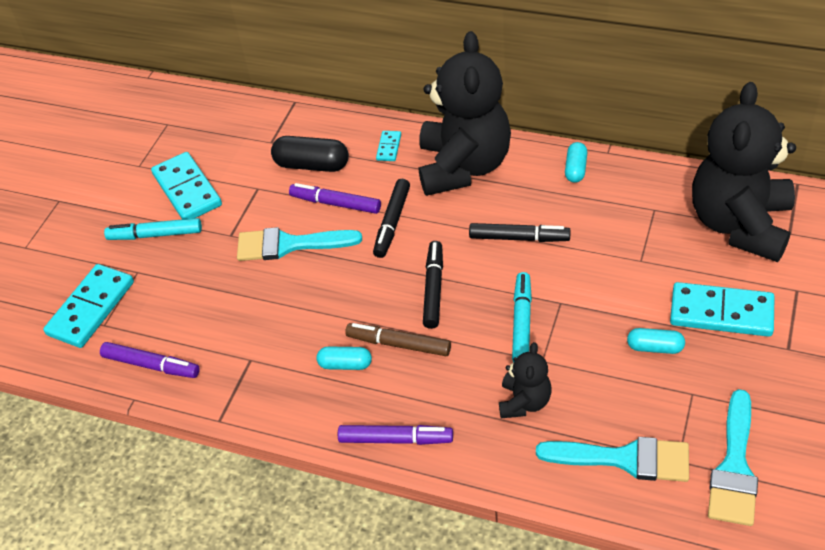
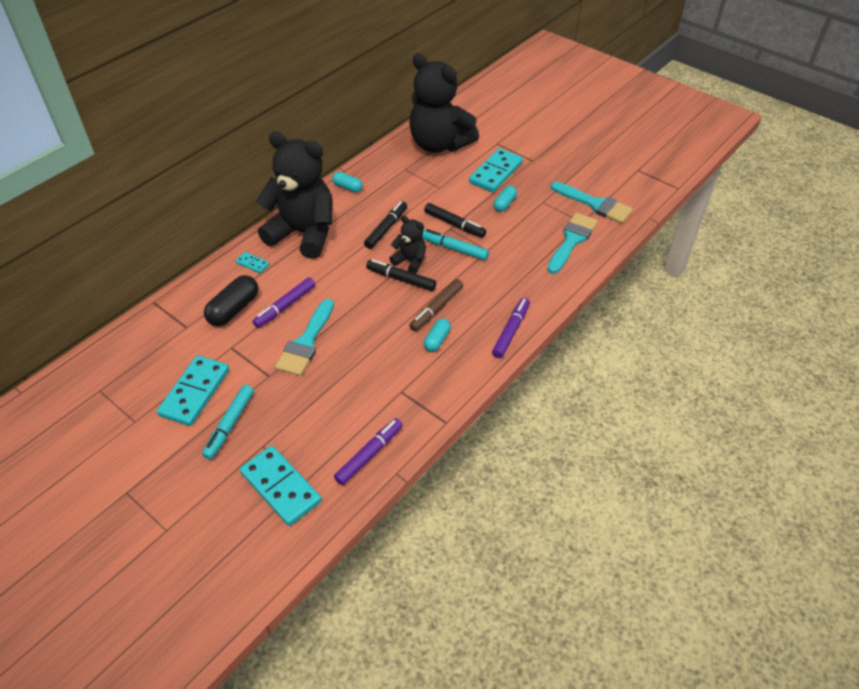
camera: 75 degrees left, 0 degrees up
turquoise domino [151,152,222,219] -> turquoise domino turned 60 degrees counterclockwise [157,355,229,426]
black marker [373,179,410,258] -> black marker moved to [424,203,486,238]
black teddy bear [499,342,552,418] -> black teddy bear moved to [389,215,426,274]

